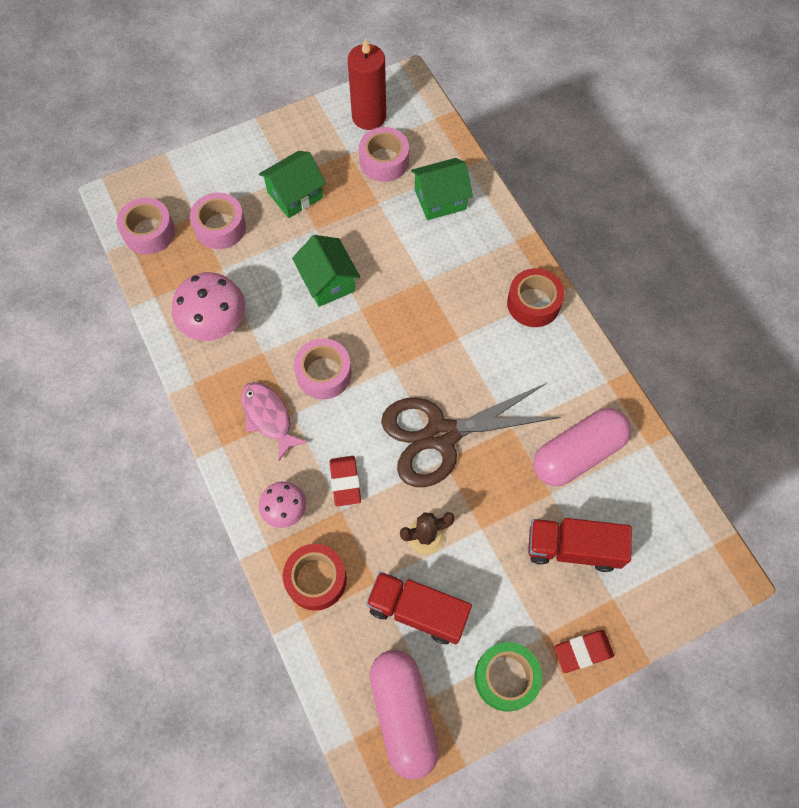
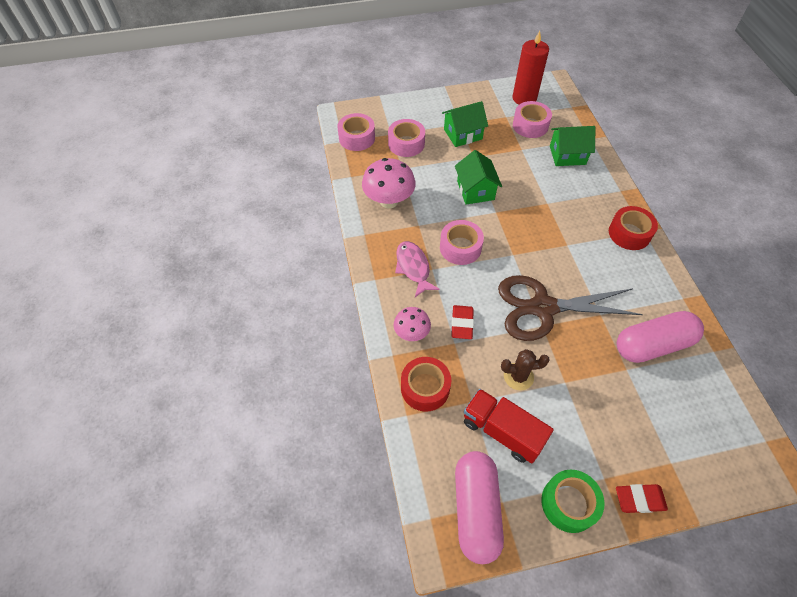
camera: 15 degrees right, 10 degrees down
red truck [528,518,632,572] -> none

